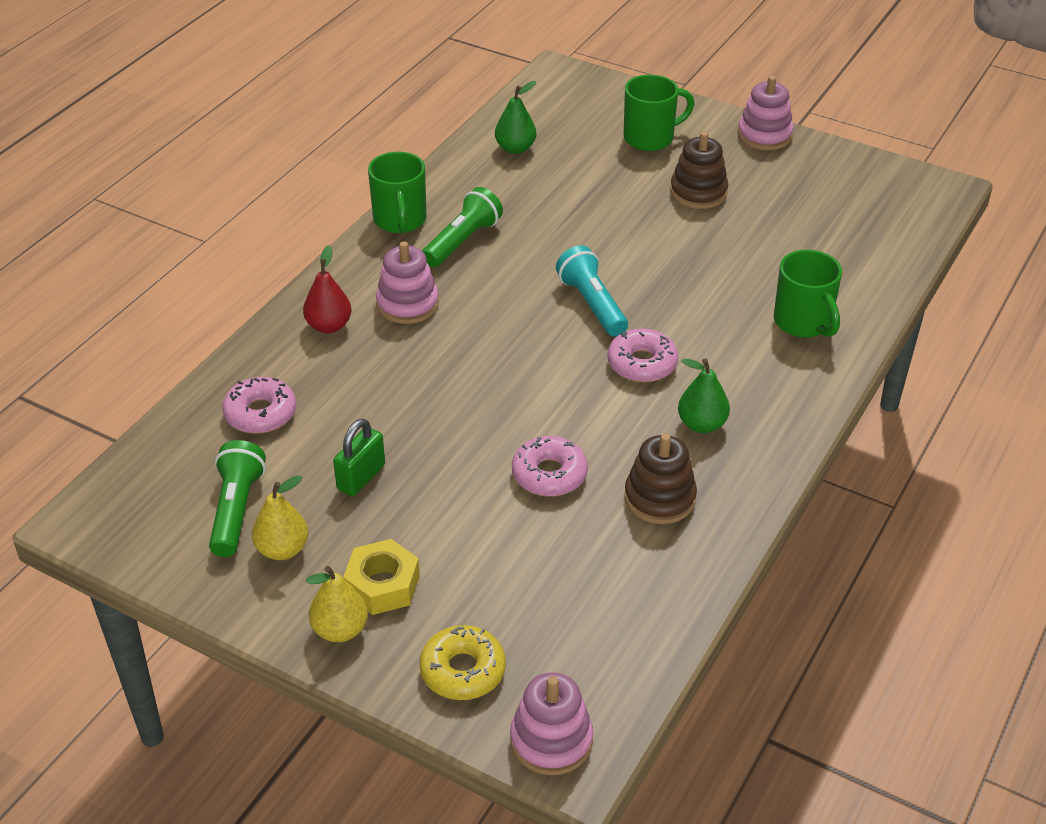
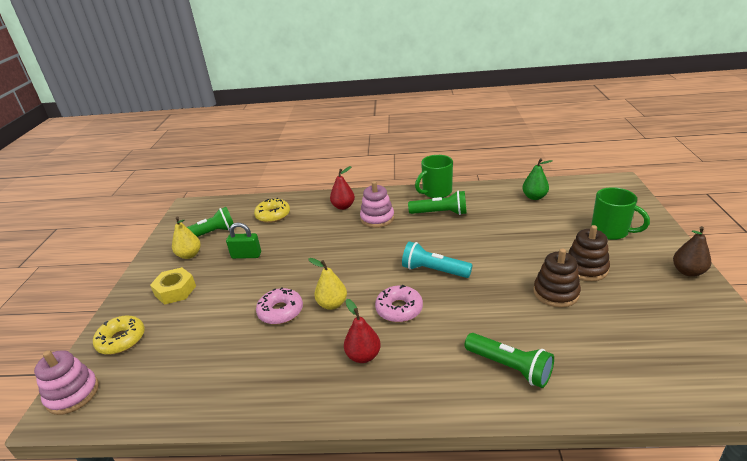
camera: 65 degrees right, 10 degrees down
pink donut [222,377,296,434] -> yellow donut [254,198,290,223]
yellow pear [306,566,368,642] -> yellow pear moved to [308,258,347,310]
turquoise flashlight [556,246,628,337] -> turquoise flashlight turned 105 degrees counterclockwise [402,241,472,278]
brown stacking toy [624,433,697,524] -> brown stacking toy moved to [533,249,581,308]
green pear [678,358,730,433] -> red pear [344,299,381,363]
pink stacking toy [738,76,794,150] -> brown pear [673,226,711,277]
green mug [774,250,842,338] -> green flashlight [465,333,554,388]

